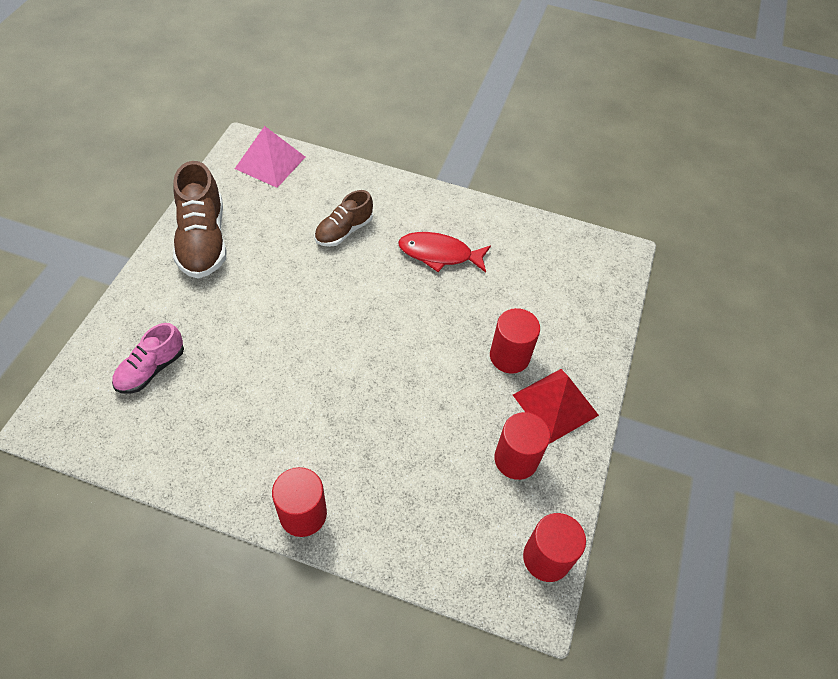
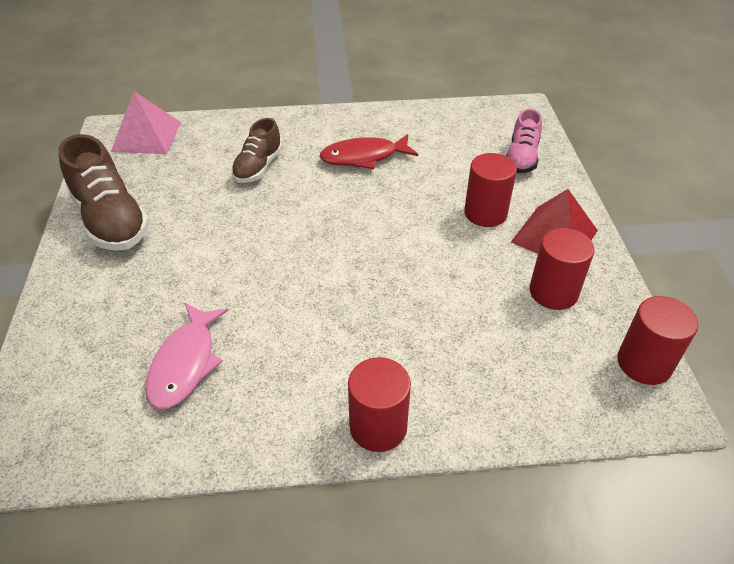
camera: 20 degrees left, 10 degrees down
pink shoe [112,323,184,394] -> pink shoe moved to [506,109,542,173]
none -> pink fish [145,303,229,410]

